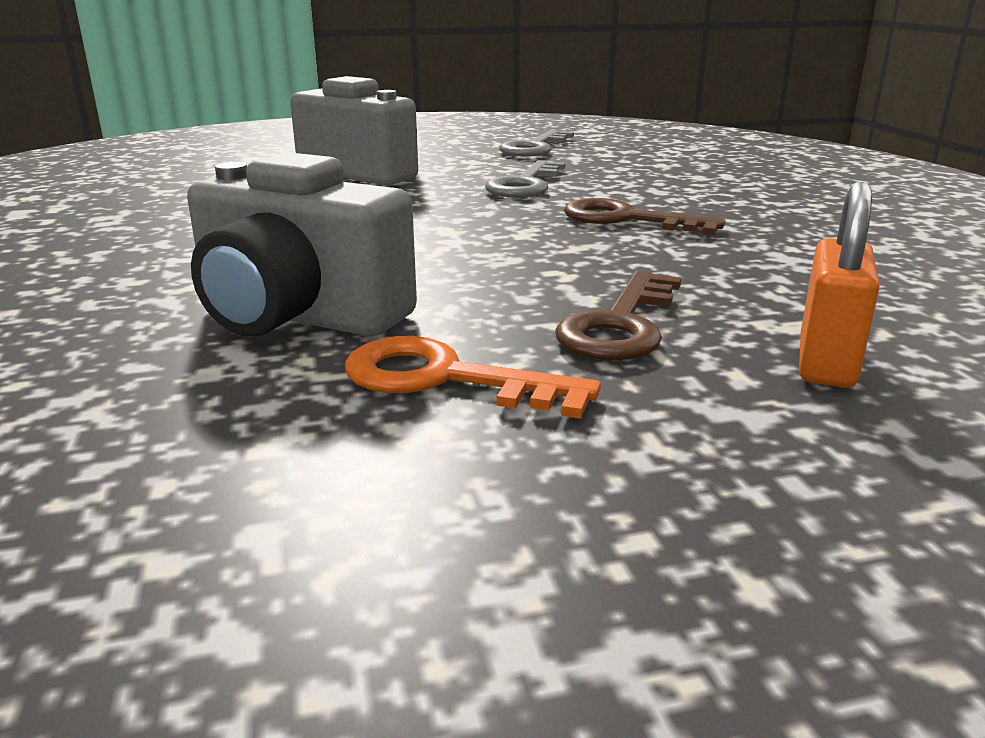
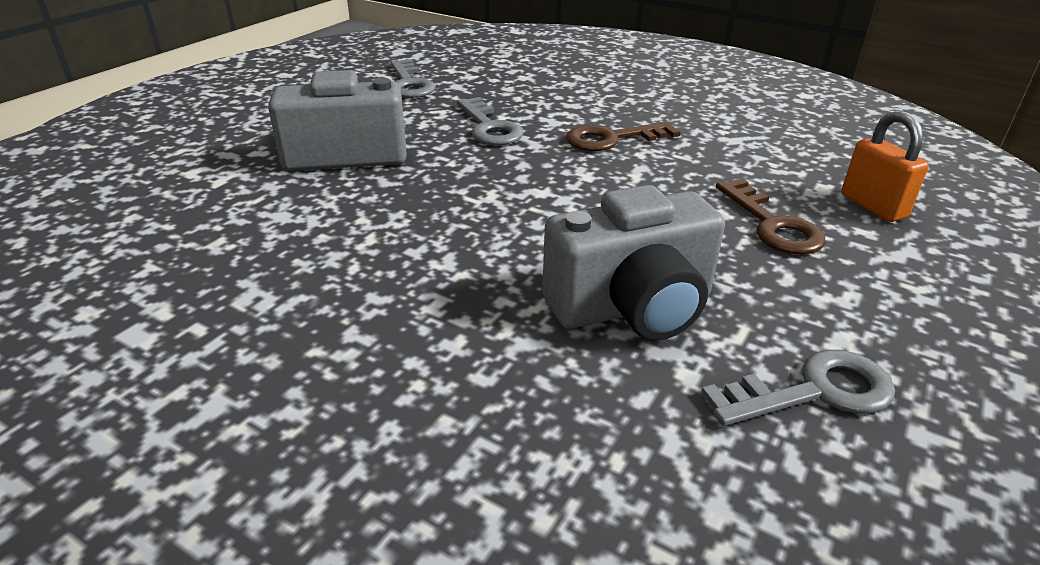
camera: 45 degrees left, 10 degrees up
orange key [345,336,601,419] -> none
none -> grey key [701,350,895,426]

